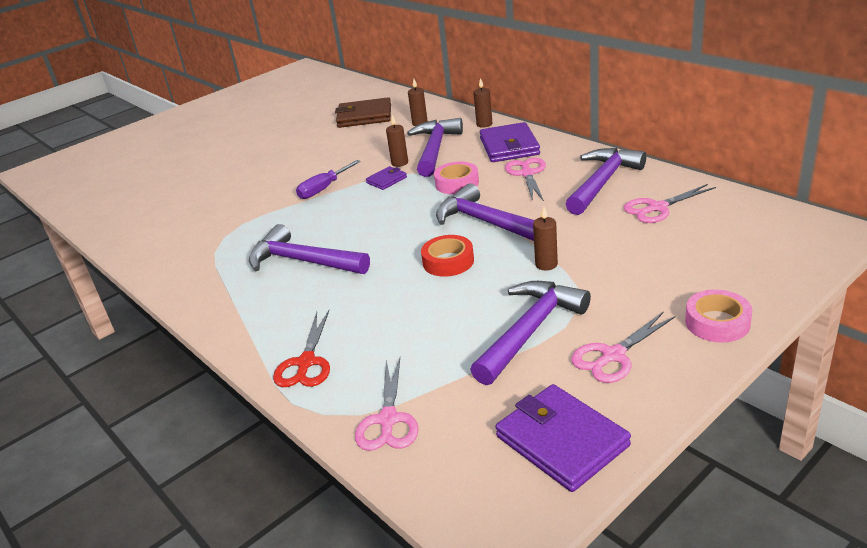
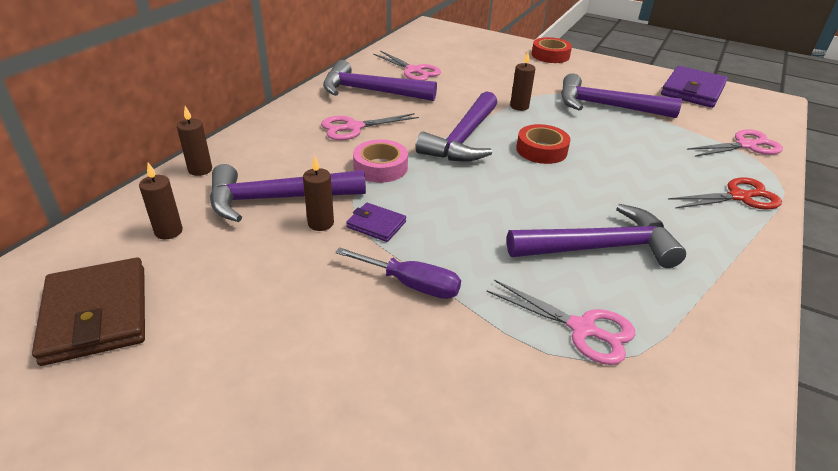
camera: 115 degrees left, 5 degrees up
purple hammer [249,224,370,274] -> purple hammer turned 105 degrees counterclockwise [507,204,686,268]
purple wallet [480,122,540,162] -> none
pink scissors [571,311,676,383] -> pink scissors moved to [487,280,636,365]
pink tape [685,290,752,342] -> red tape [532,37,572,63]

